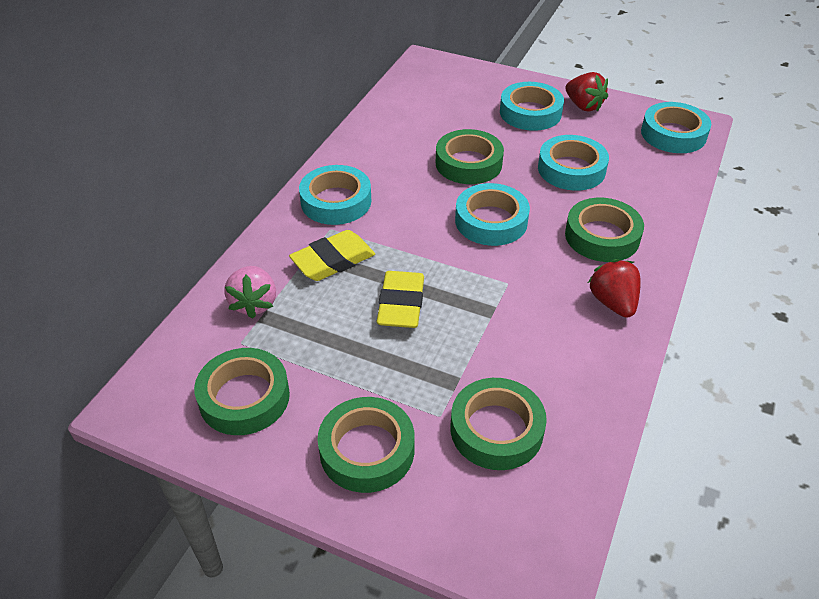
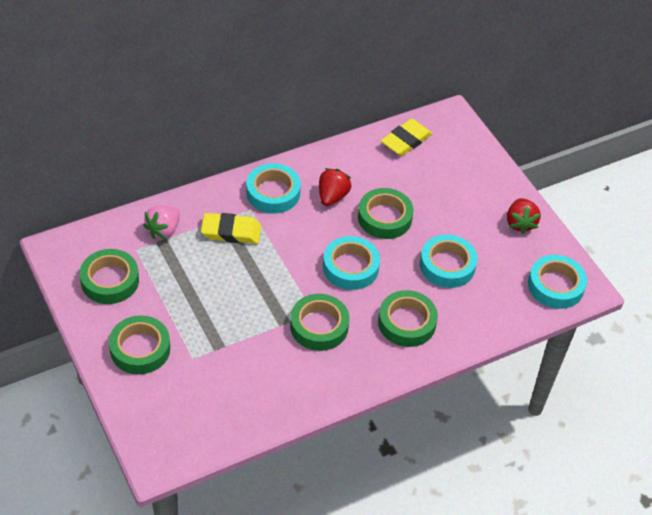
camera: 35 degrees right, 5 degrees up
yellow eraser [377,271,424,328] -> yellow eraser moved to [381,119,432,156]
green tape [451,378,547,470] -> green tape moved to [290,294,350,351]
turquoise tape [500,82,564,131] -> none
red strawberry [588,259,641,318] -> red strawberry moved to [319,168,352,206]

